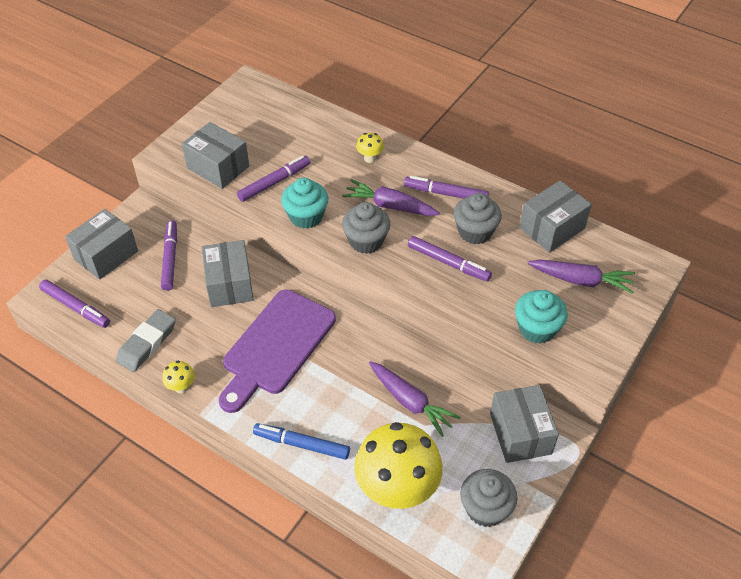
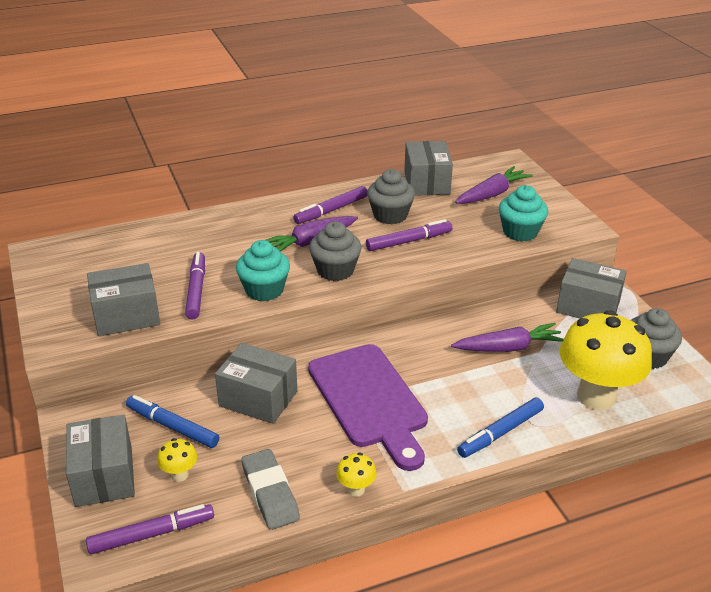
camera: 55 degrees left, 15 degrees down
purple marker [161,220,177,291] -> blue marker [126,395,219,448]
yellow mushroom [356,133,384,163] -> yellow mushroom moved to [157,438,197,482]

